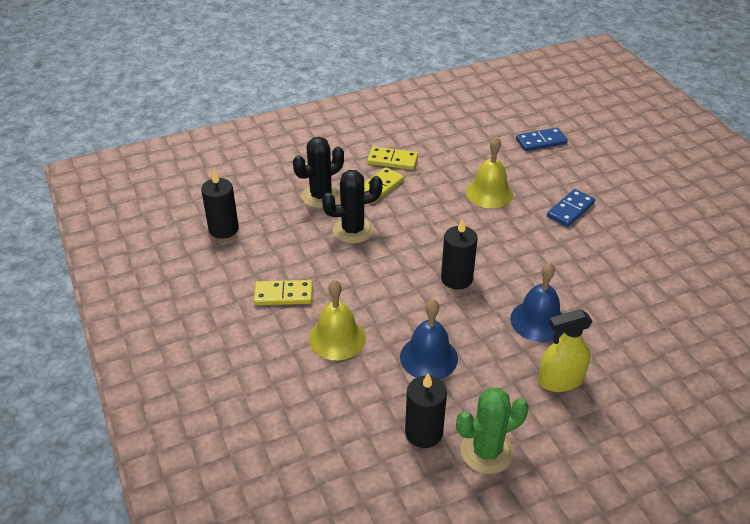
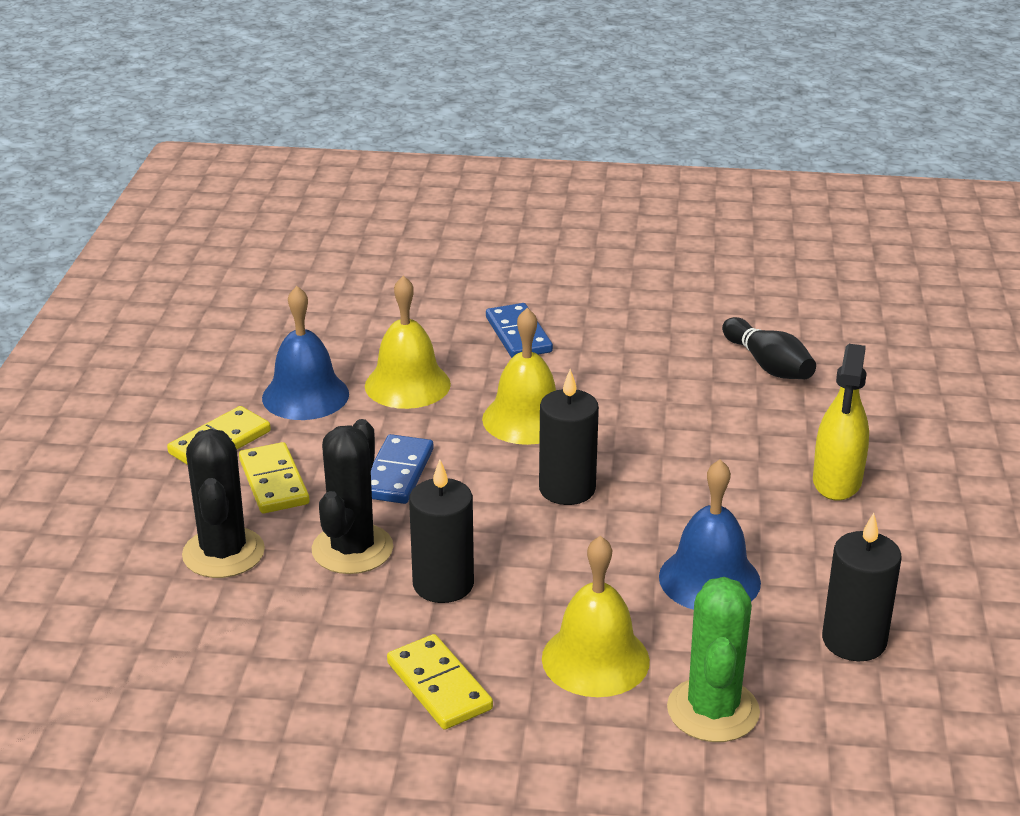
camera: 60 degrees left, 10 degrees down
black candle [201,170,239,239] -> black candle moved to [409,459,474,603]
yellow domino [254,280,313,305] -> yellow domino turned 60 degrees counterclockwise [387,634,493,730]
green cactus [456,388,529,474] -> green cactus moved to [667,577,760,742]
blue bell [510,263,564,342] -> blue bell moved to [262,286,349,420]
blue domino [516,127,568,151] -> blue domino moved to [371,434,433,504]
none -> yellow bell [482,308,556,445]
none -> black bowling pin [722,317,816,379]

